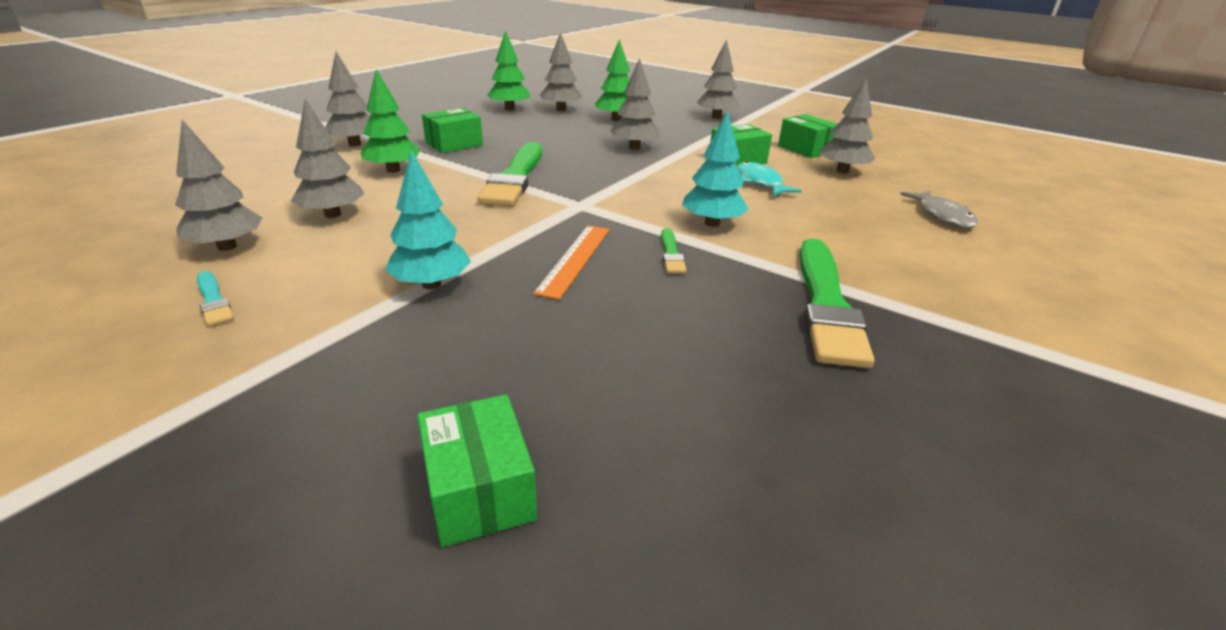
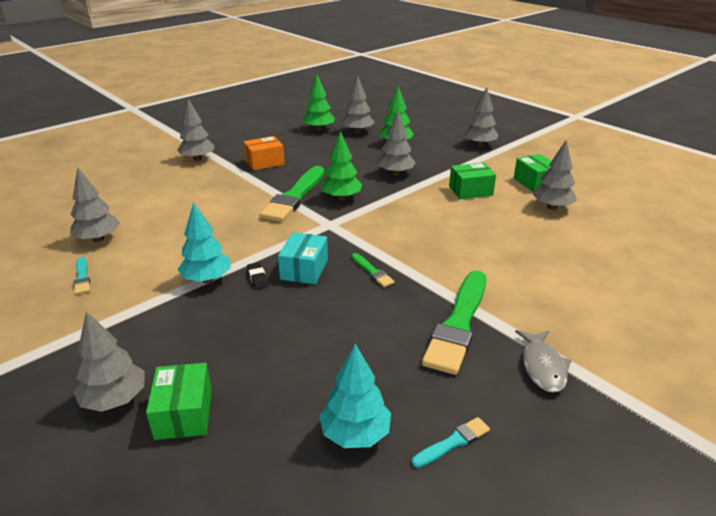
camera: 15 degrees right, 0 degrees up
grey tree [291,99,364,218] -> grey tree moved to [73,311,145,412]
green tree [361,69,420,173] -> green tree moved to [321,131,362,200]
green box [422,108,483,153] -> orange box [243,136,285,171]
orange ruler [533,225,610,300] -> turquoise box [278,232,328,284]
green brush [661,228,687,274] -> green brush turned 45 degrees counterclockwise [352,253,395,287]
turquoise tree [682,111,749,227] -> turquoise tree moved to [319,344,391,448]
turquoise fish [737,161,802,196] -> none
grey fish [900,190,979,228] -> grey fish moved to [515,330,572,393]
none -> black eraser [247,262,269,289]
none -> turquoise brush [412,417,490,468]

